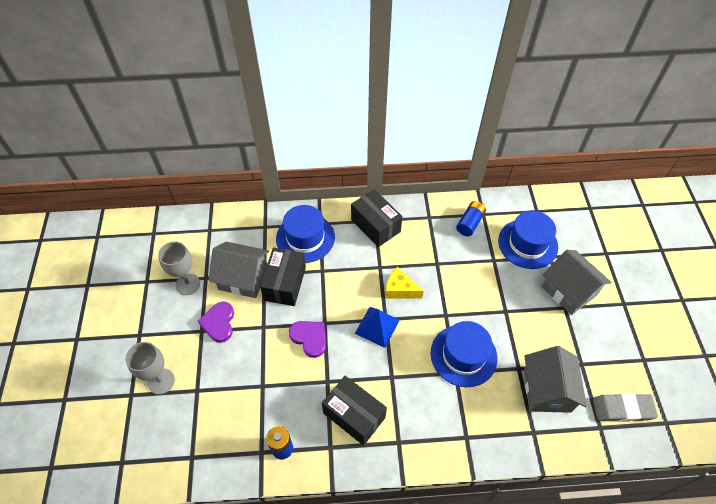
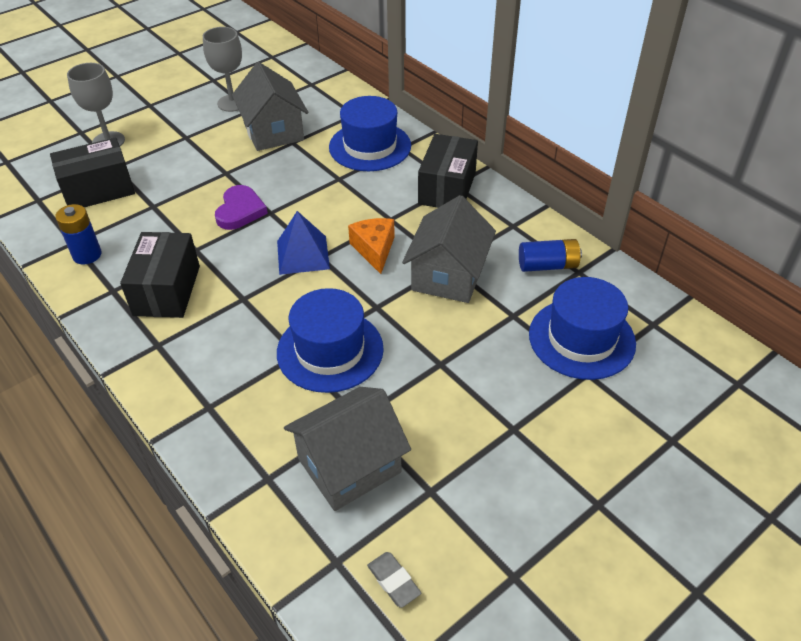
camera: 55 degrees right, 10 degrees down
purple heart [198,302,234,343] -> none
black box [260,248,306,306] -> black box moved to [50,137,135,207]
yellow cheese [385,267,424,299] -> orange cheese [348,218,395,274]
grey house [542,250,611,315] -> grey house moved to [402,195,496,303]
grey eraser [593,393,658,422] -> grey eraser [367,552,421,608], size x0.56

